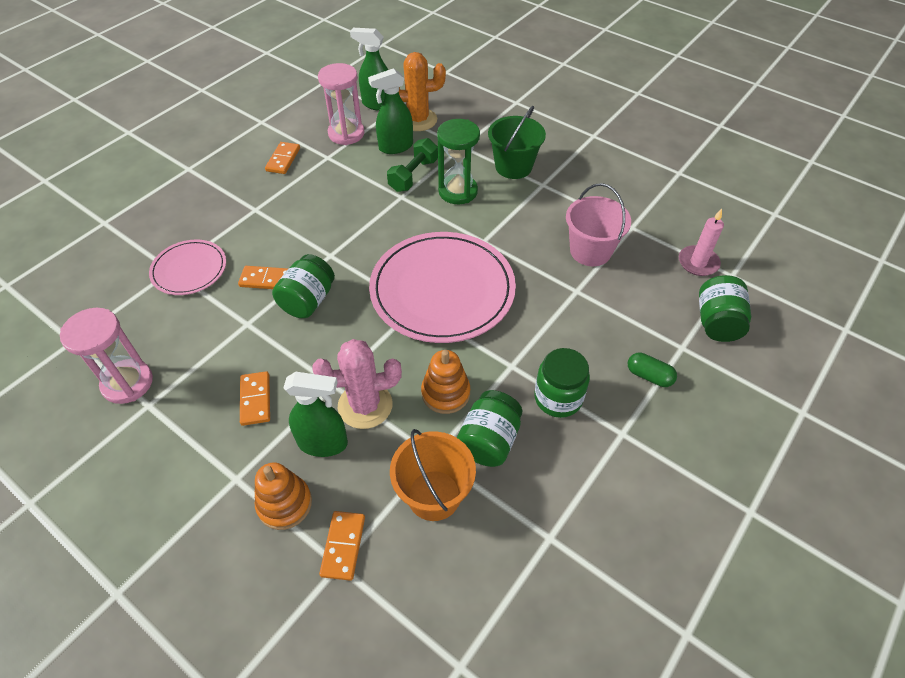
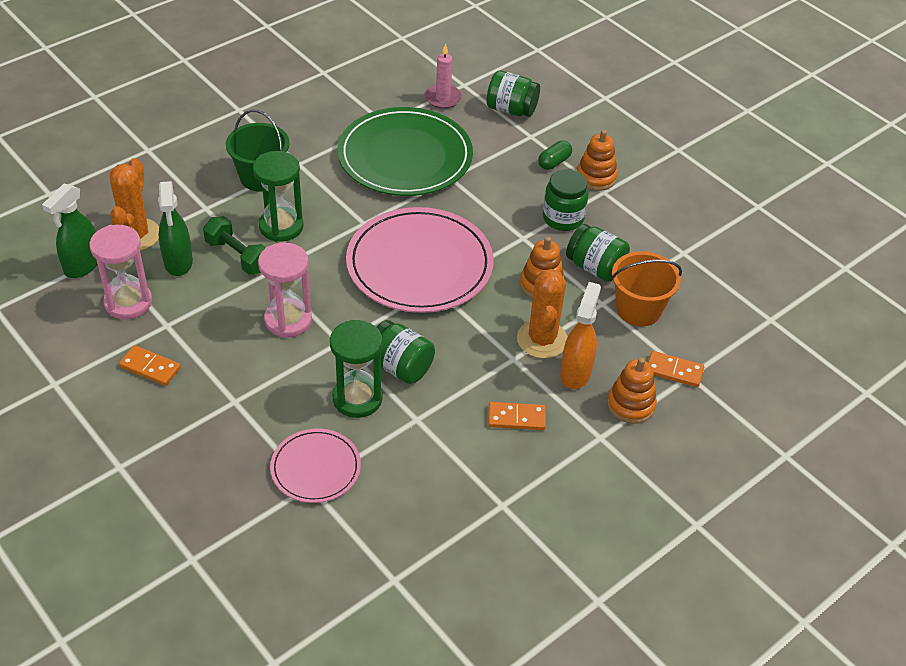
camera: 80 degrees left, 5 degrees down
pink hourglass [60,308,153,404] -> pink hourglass moved to [258,242,312,338]
orange domino [238,266,289,289] -> green hourglass [330,320,383,418]
green spray bottle [283,372,348,457] -> orange spray bottle [560,282,601,389]
pink cactus [312,339,402,429] -> orange cactus [517,269,568,358]
pink bucket [566,183,631,266] -> green plate [338,107,473,196]
none -> orange stacking toy [577,130,618,191]

